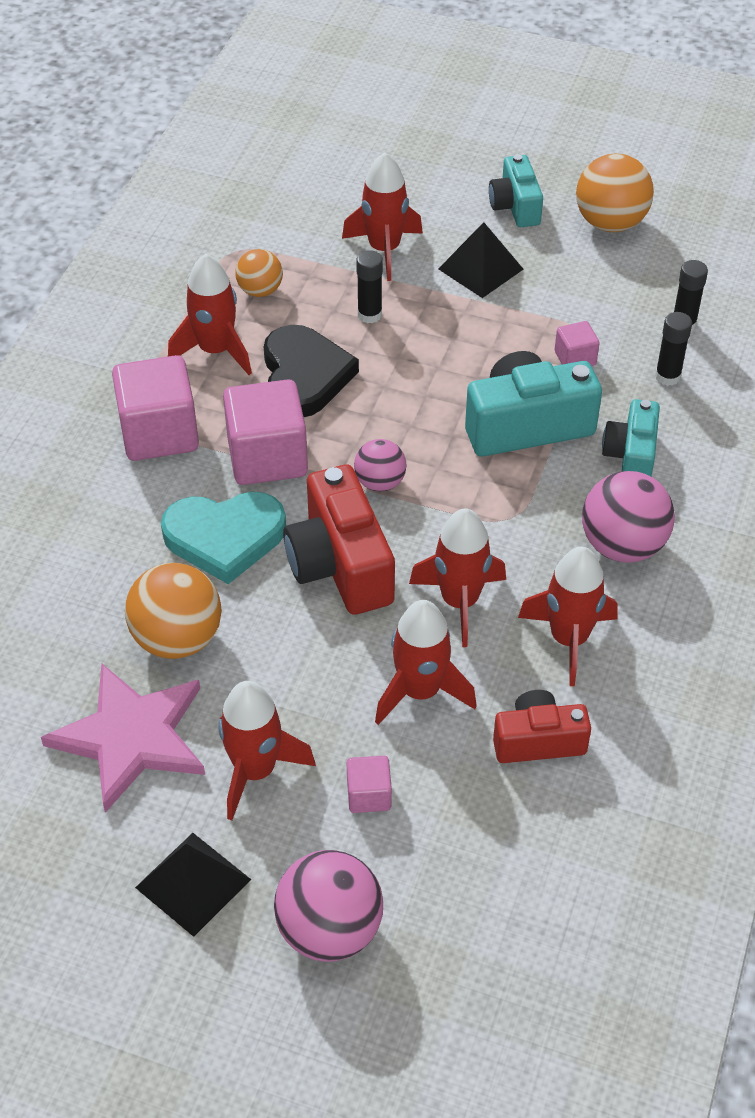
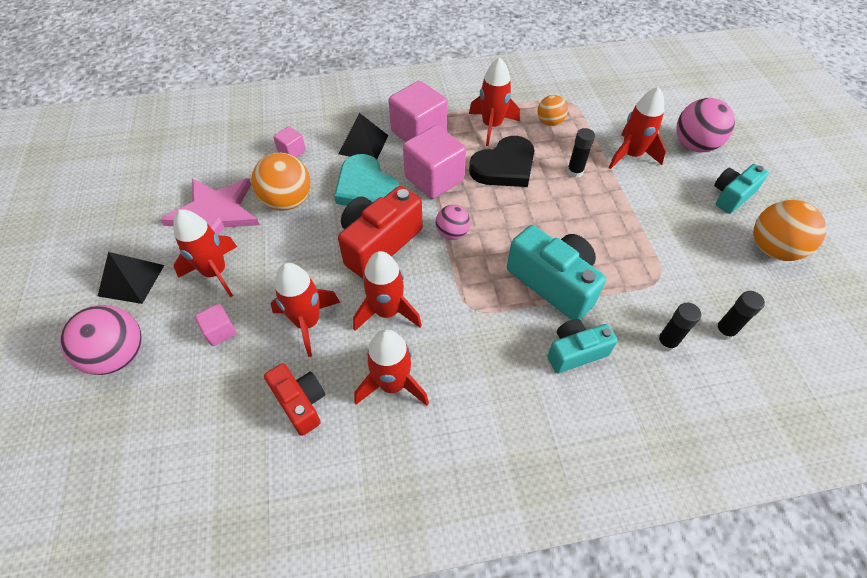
camera: 60 degrees right, 5 degrees up
black pyramid [438,222,523,298] -> black pyramid moved to [339,113,389,159]
pink cube [555,321,600,366] -> pink cube moved to [273,126,306,157]
pink ball [582,471,675,563] -> pink ball moved to [676,98,735,153]

